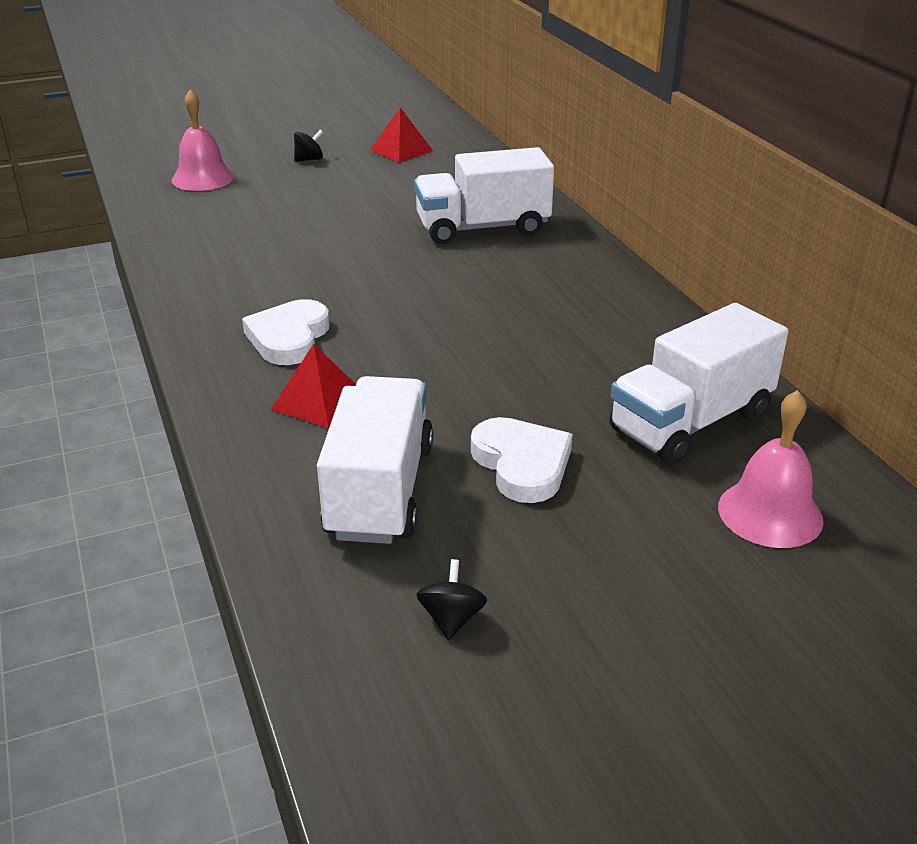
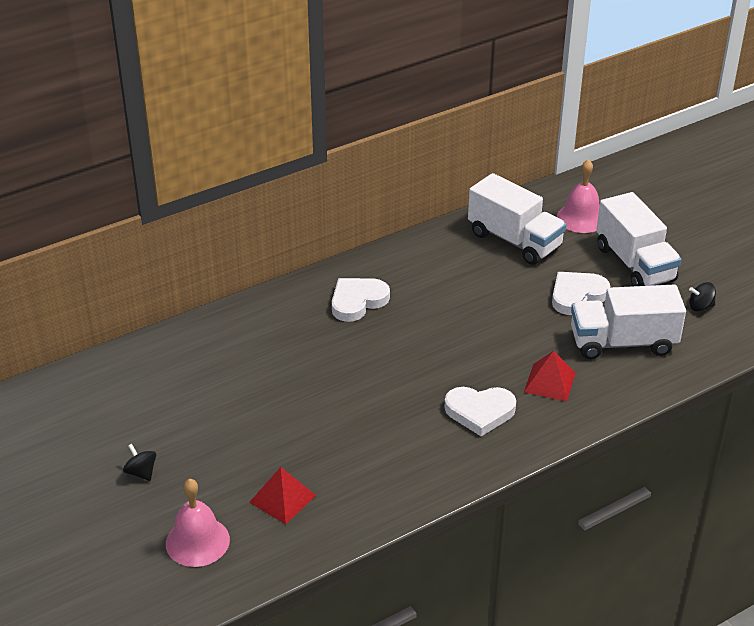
camera: 100 degrees left, 5 degrees up
red pyramid [370,107,433,163] -> red pyramid moved to [249,467,316,524]
white truck [414,147,554,244] -> white truck moved to [596,192,682,286]
none -> white heart [332,278,390,322]

